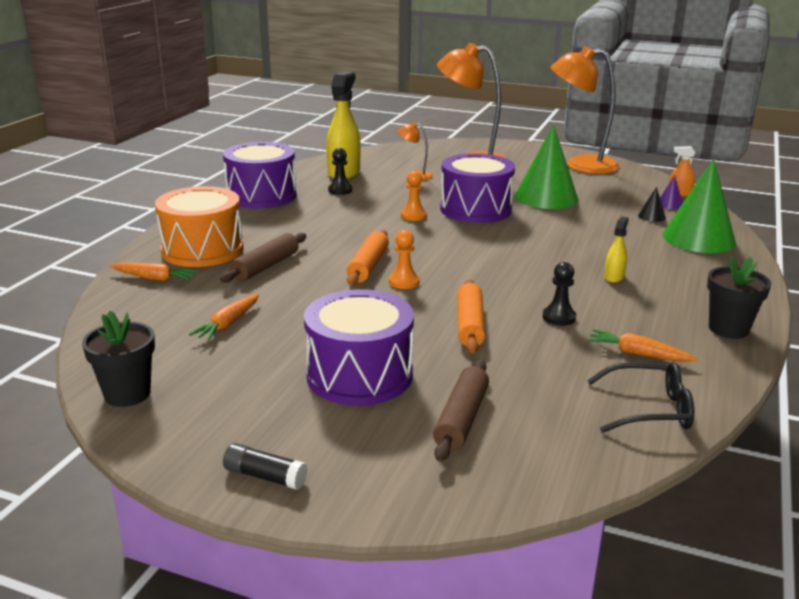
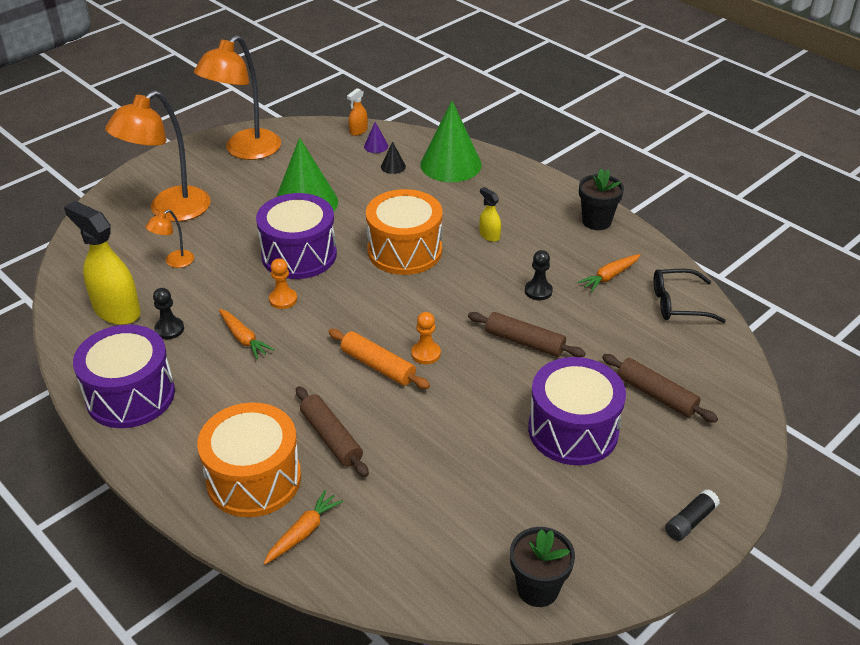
camera: 65 degrees left, 15 degrees up
orange carrot [189,294,259,341] -> orange carrot moved to [219,309,274,359]
orange rolling pin [457,279,485,354] -> brown rolling pin [468,312,586,357]
black glasses [587,362,694,433] -> black glasses turned 120 degrees counterclockwise [653,269,726,323]
none -> orange drum [366,189,443,275]

